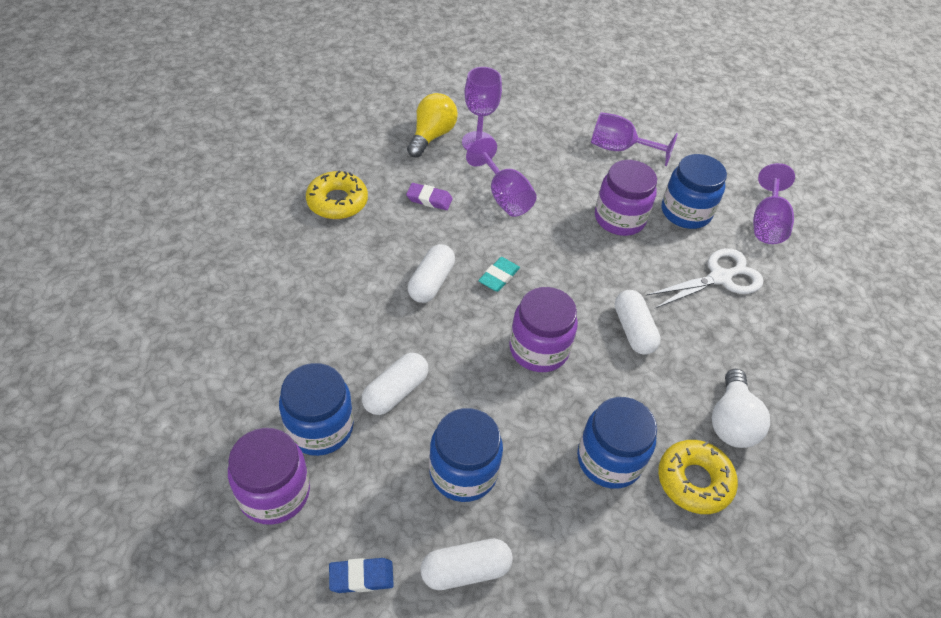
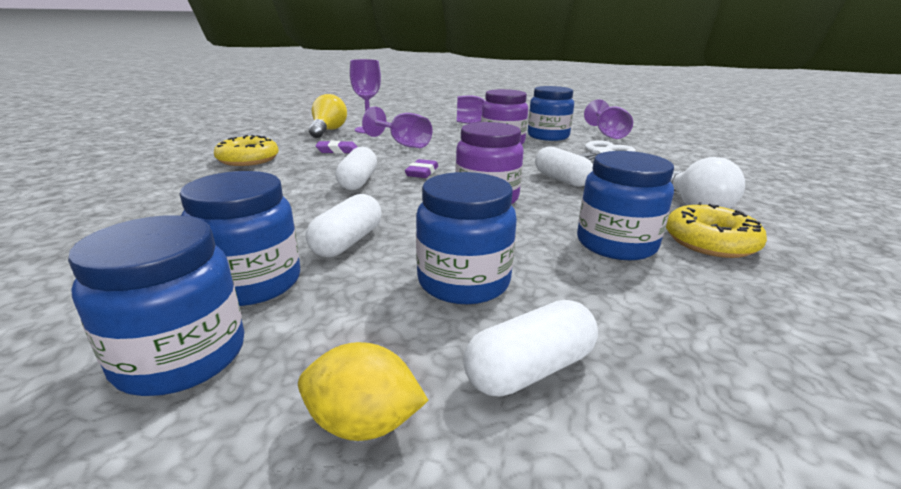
camera: 15 degrees left, 25 degrees down
purple jar [228,428,310,525] -> blue jar [68,215,244,396]
blue eraser [329,558,394,593] -> yellow lemon [298,342,429,441]
turquoise eraser [478,257,520,292] -> purple eraser [405,159,438,178]

